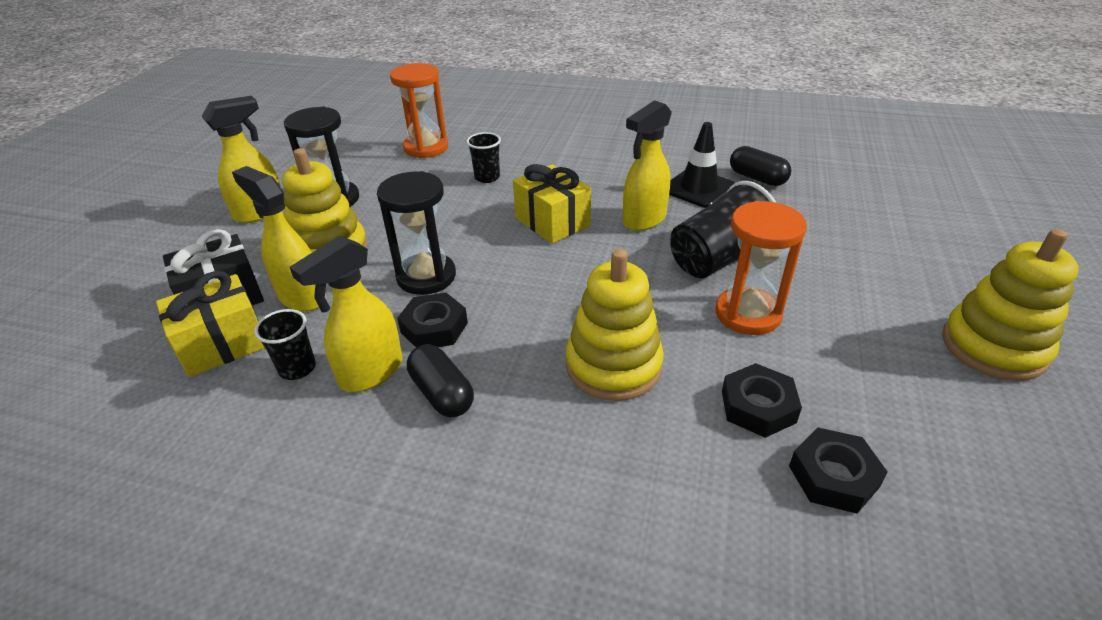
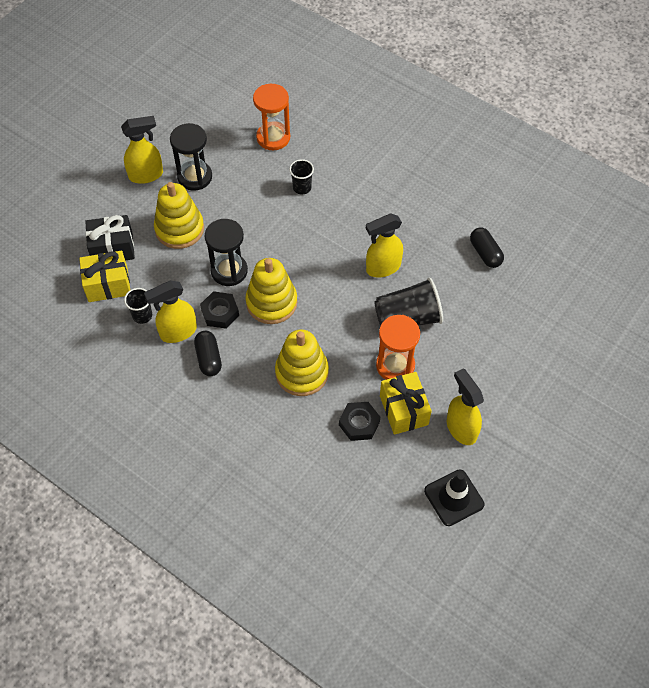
camera: 20 degrees right, 20 degrees up
yellow spray bottle [232,166,326,312] -> yellow spray bottle moved to [447,368,484,445]
yellow gift [513,164,591,244] -> yellow gift moved to [380,372,432,435]
black traffic cone [669,122,734,208] -> black traffic cone moved to [424,469,485,526]
black nut [789,428,888,514] -> none
yellow stacking toy [942,229,1079,381] -> yellow stacking toy moved to [245,258,297,324]

